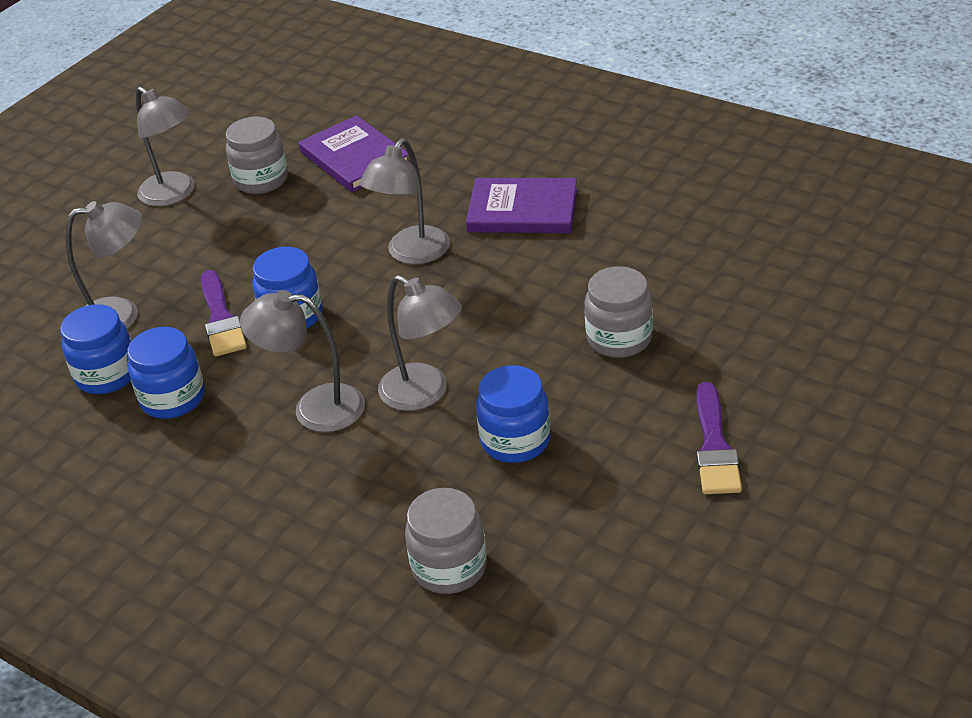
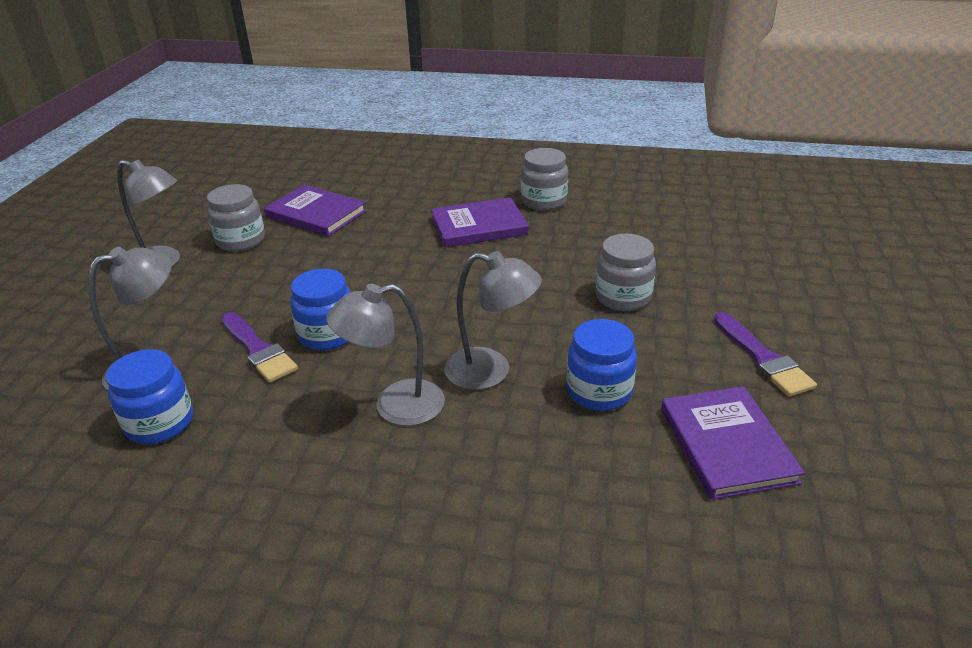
camera: 25 degrees left, 5 degrees down
blue jar [127,327,205,419] -> none
grey lamp [360,138,450,264] -> none
grey jar [405,488,487,594] -> grey jar moved to [521,148,568,211]
none -> purple book [661,386,805,500]

